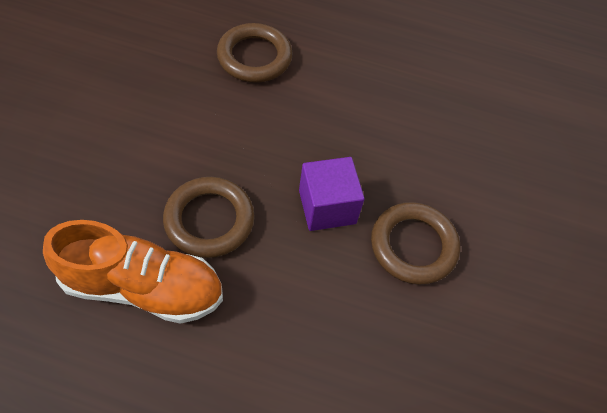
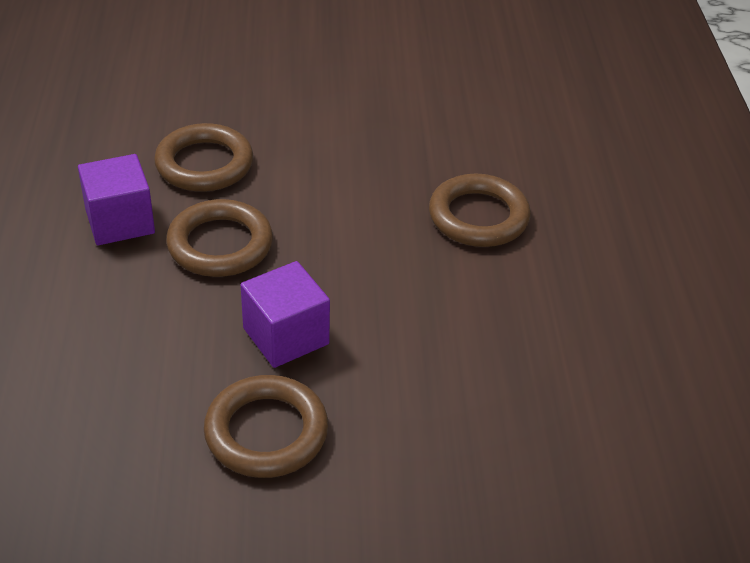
camera: 75 degrees right, 15 degrees down
orange shoe [43,220,223,324] -> purple cube [78,154,155,245]
none -> brown ring [154,123,253,192]

